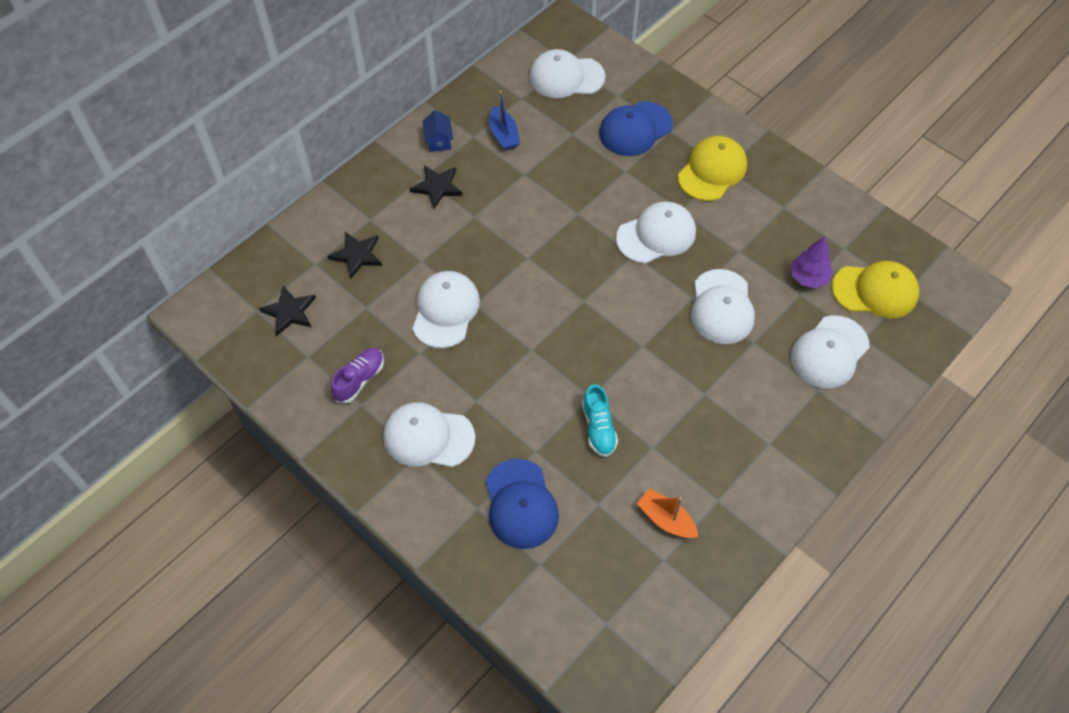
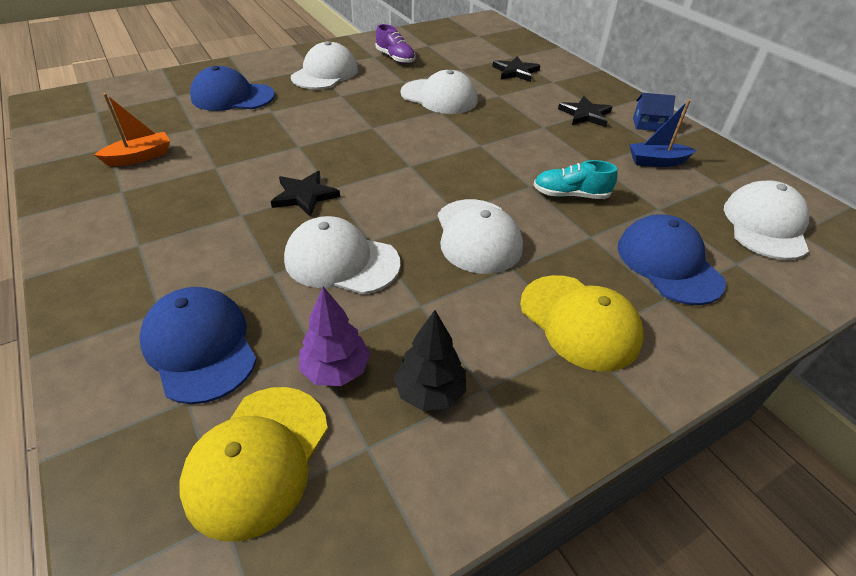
camera: 105 degrees right, 15 degrees down
black star [259,285,316,336] -> black star moved to [271,171,340,217]
turquoise shoe [582,384,618,457] -> turquoise shoe moved to [534,160,618,199]
white cap [791,315,870,388] -> blue cap [139,287,257,404]
none -> black tree [393,310,466,411]

